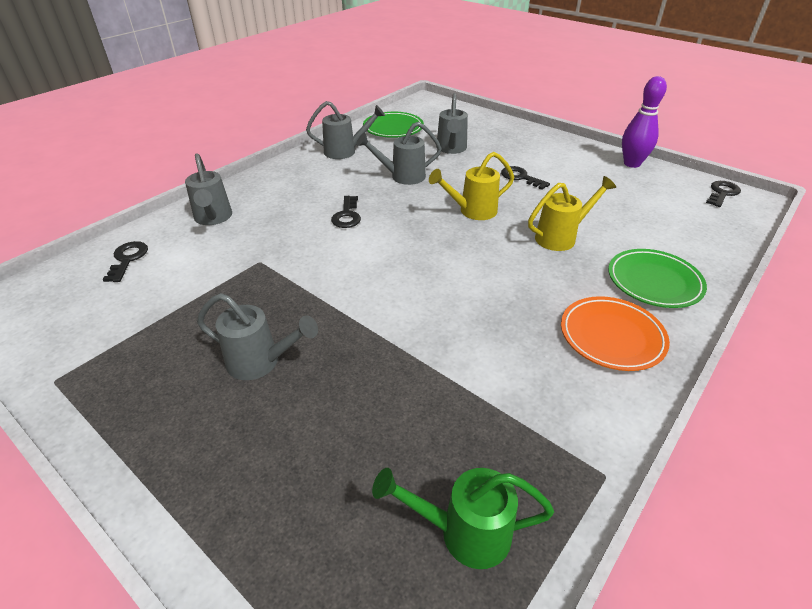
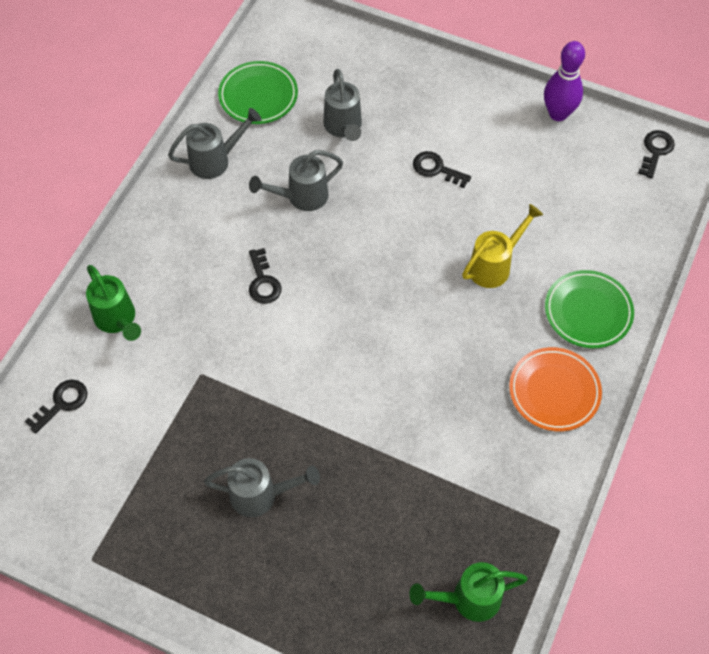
camera: 15 degrees left, 20 degrees up
black key [103,241,148,282] -> black key turned 60 degrees clockwise [25,380,88,434]
grey watering can [185,153,232,225] -> green watering can [86,265,141,341]
yellow watering can [429,152,514,220] -> none

